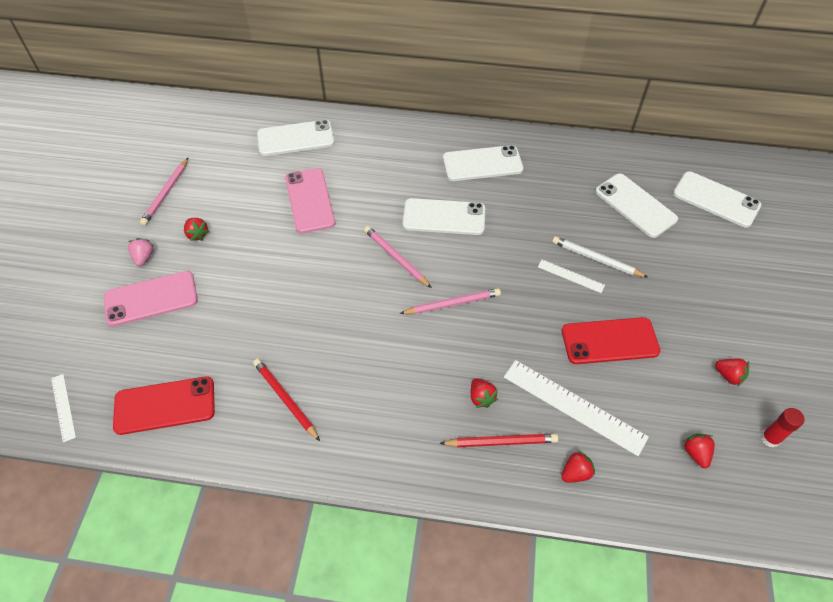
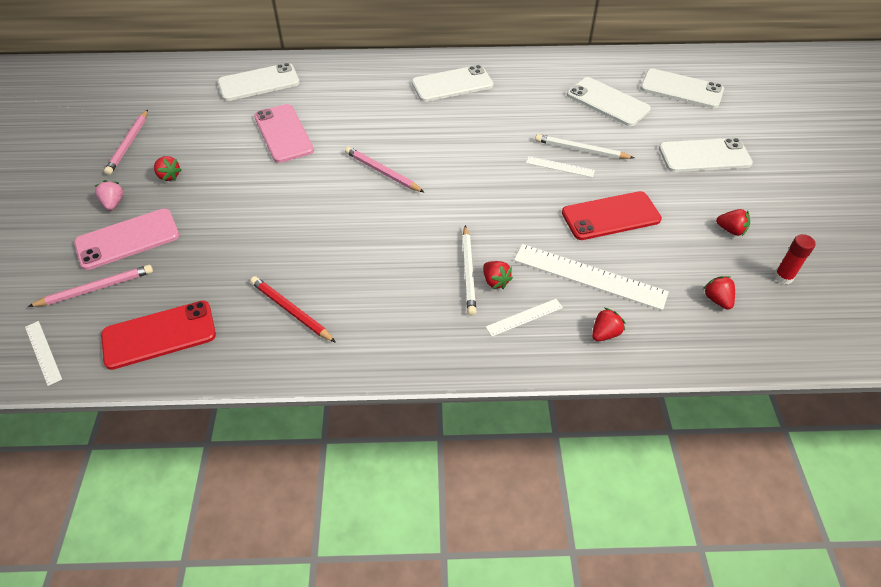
camera: 10 degrees left, 5 degrees down
pink pencil [399,288,501,314] -> pink pencil moved to [27,265,153,307]
white phone [402,198,485,235] -> white phone moved to [659,138,753,172]
red pencil [440,434,558,447] -> white ruler [486,299,563,337]
none -> white pencil [462,225,476,315]

